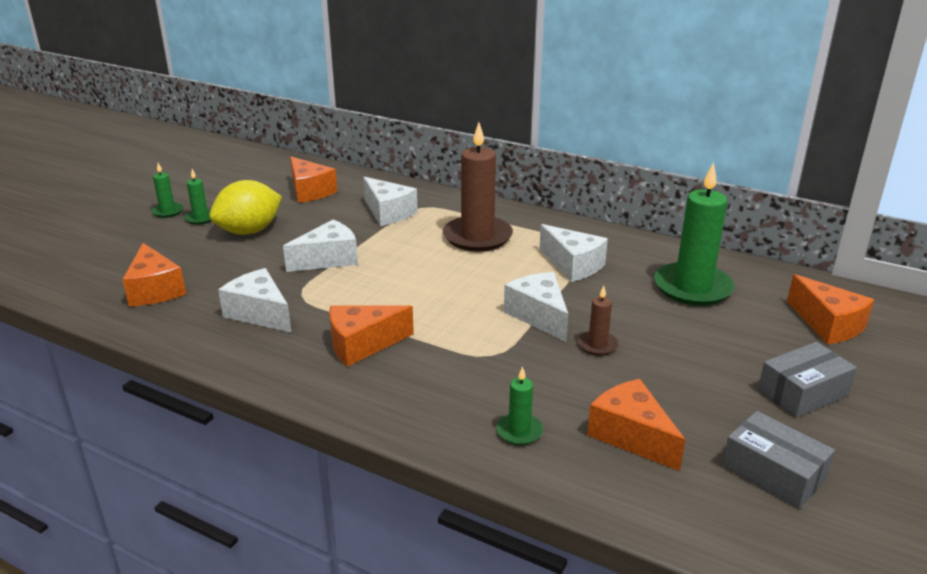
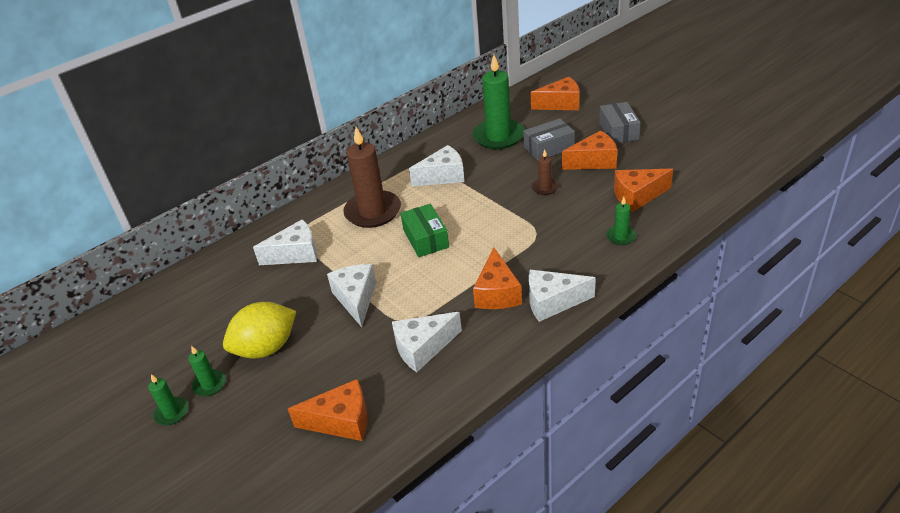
camera: 65 degrees left, 10 degrees up
yellow lemon [210,180,282,235] -> yellow lemon turned 75 degrees clockwise [223,302,296,358]
orange cheese [290,156,337,203] -> orange cheese moved to [562,130,617,170]
white cheese [504,272,568,342] -> white cheese moved to [529,270,596,322]
grey box [722,411,835,509] -> grey box moved to [523,118,575,161]
none -> green box [401,204,449,257]

